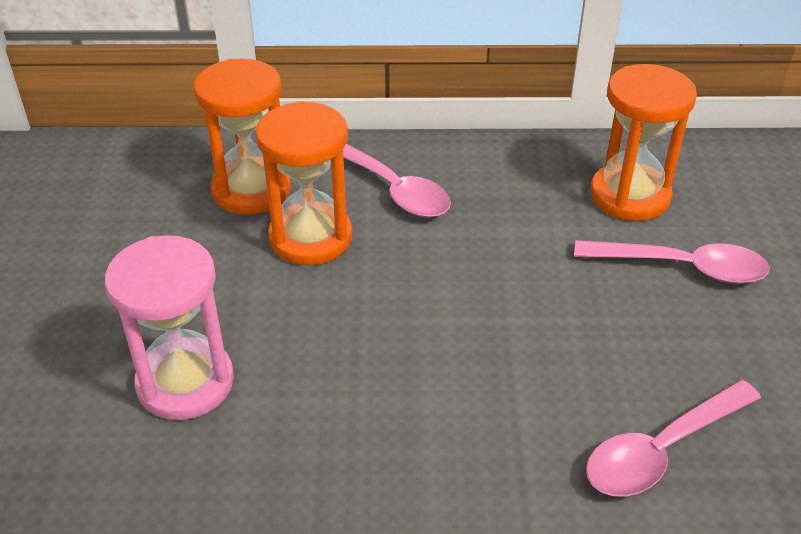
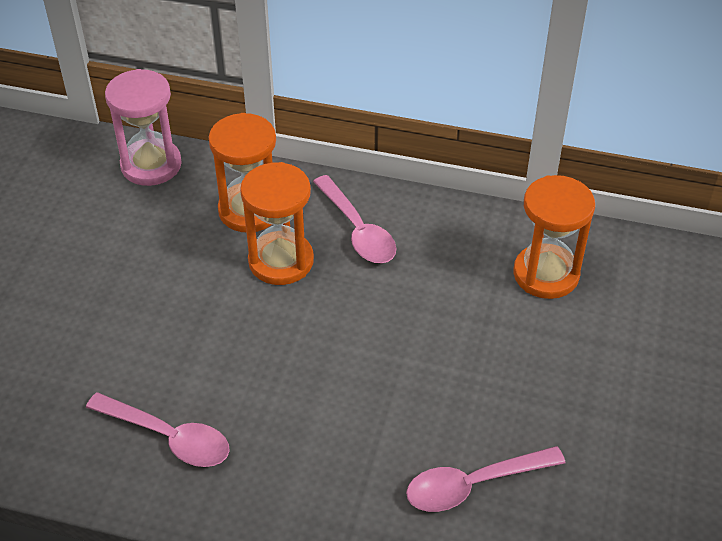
camera: 15 degrees right, 5 degrees up
pink hourglass [105,235,234,420] -> pink hourglass moved to [105,69,182,186]
pink spoon [574,240,770,284] -> pink spoon moved to [86,392,230,467]

